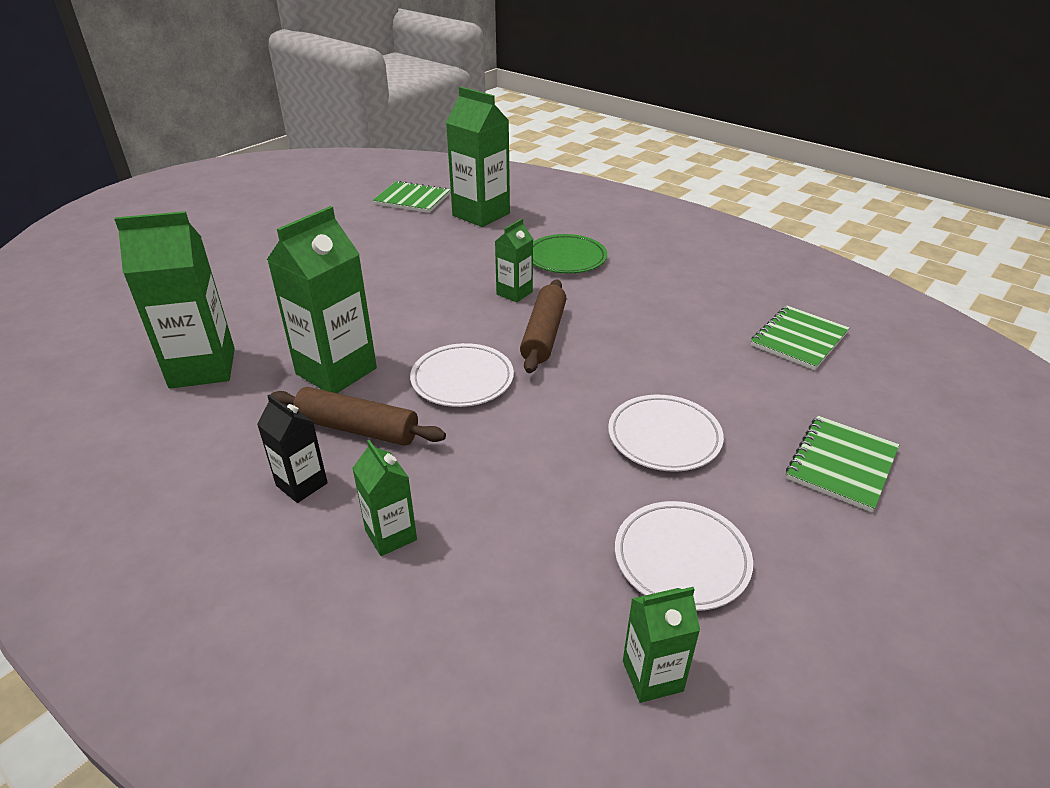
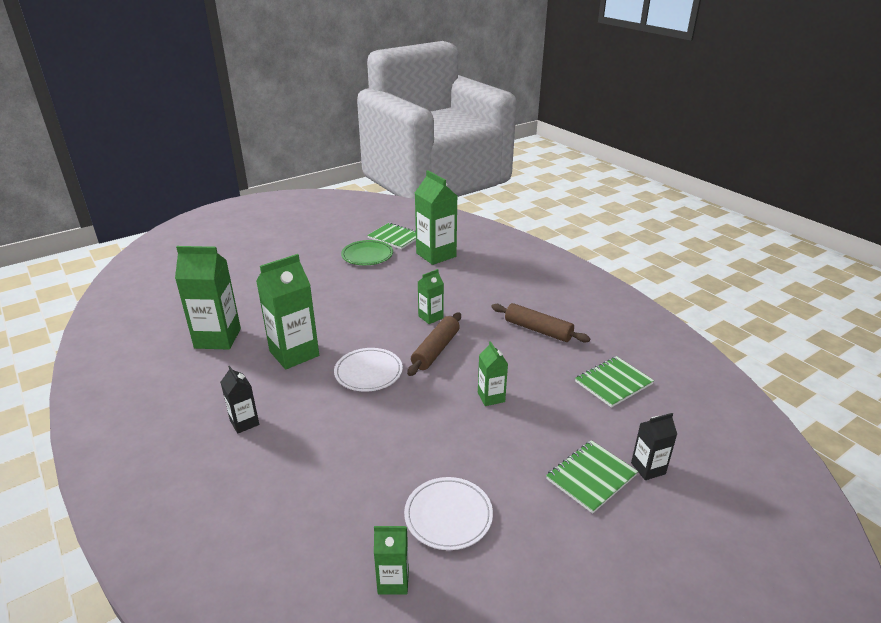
camera: 15 degrees right, 5 degrees down
brown rolling pin [270,387,446,446] -> brown rolling pin moved to [491,303,590,342]
green carton [352,440,417,556] -> green carton moved to [478,341,508,406]
green plate [533,234,607,274] -> green plate moved to [341,240,393,265]
white plate [608,395,724,472] -> none
none -> black carton [631,413,677,480]

